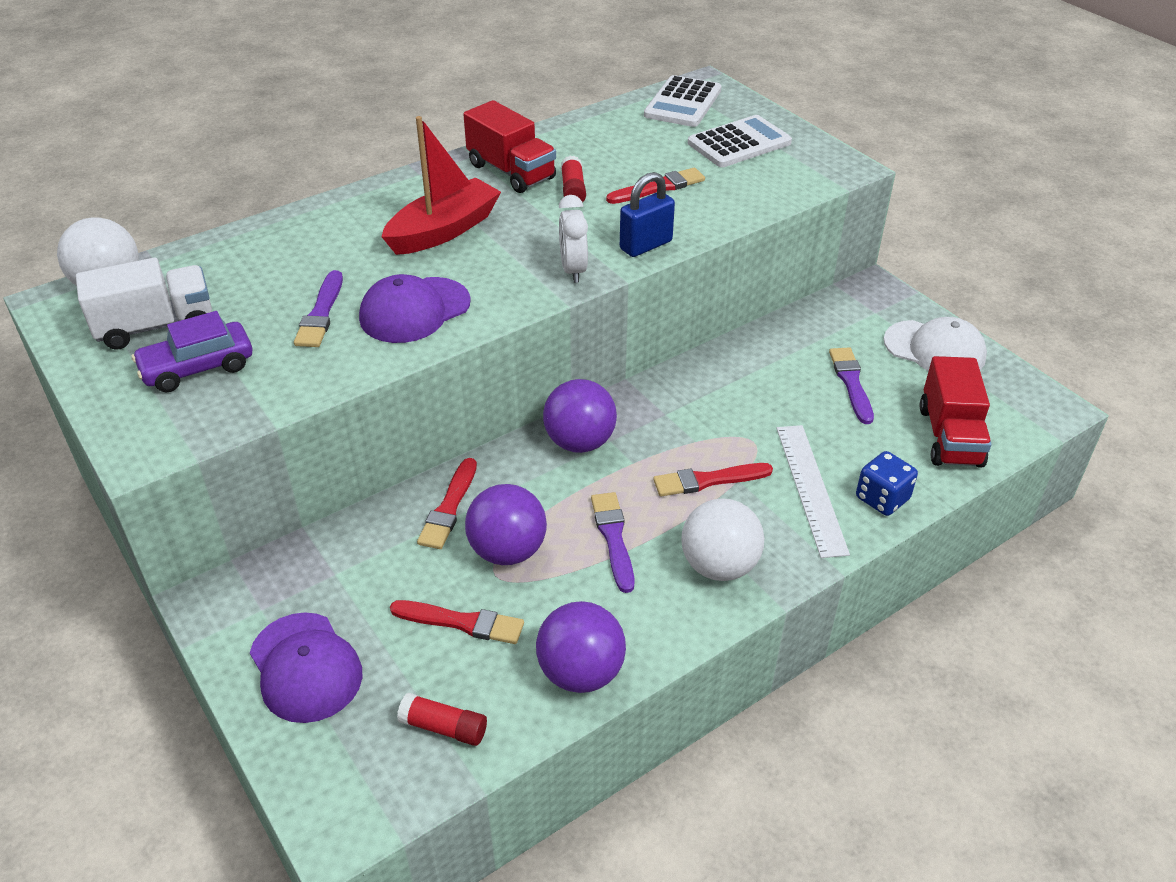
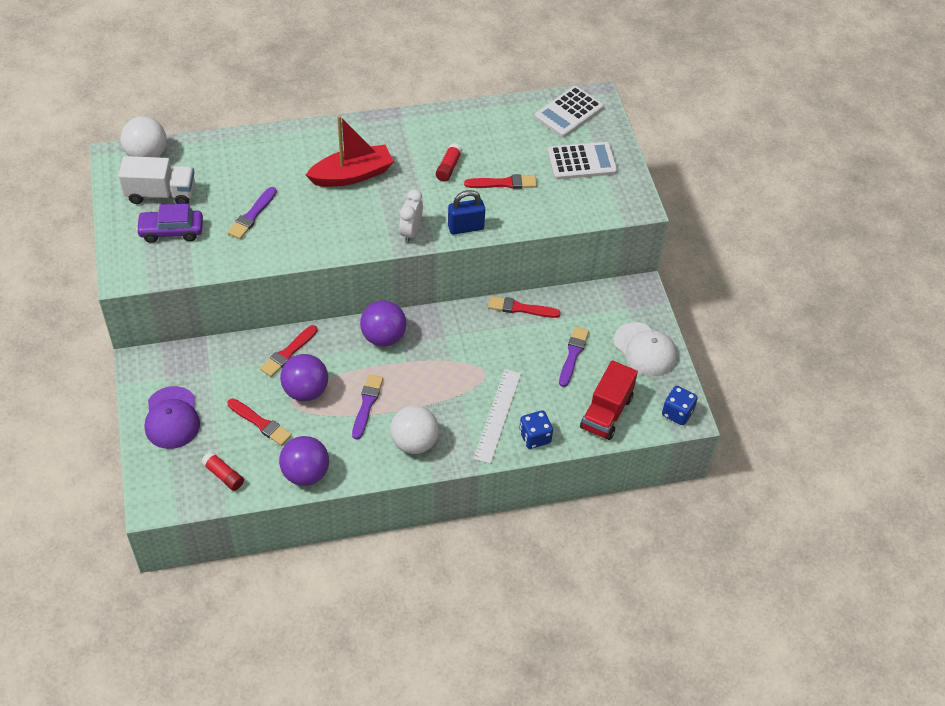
camera: 20 degrees right, 10 degrees up
purple cap [359,274,471,343] -> none
red truck [463,100,556,193] -> none
red brush [653,463,773,496] -> red brush moved to [488,296,561,318]
none -> blue dice [662,386,698,425]

